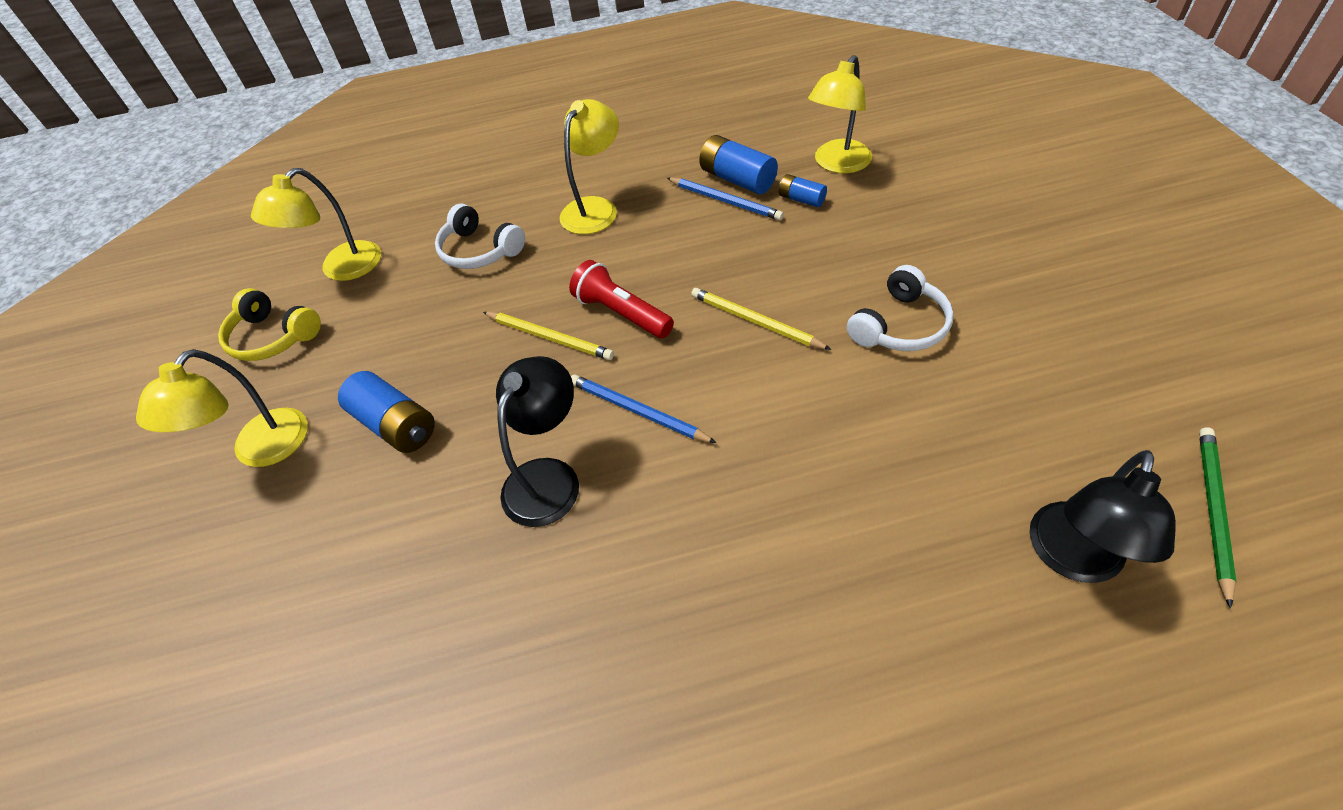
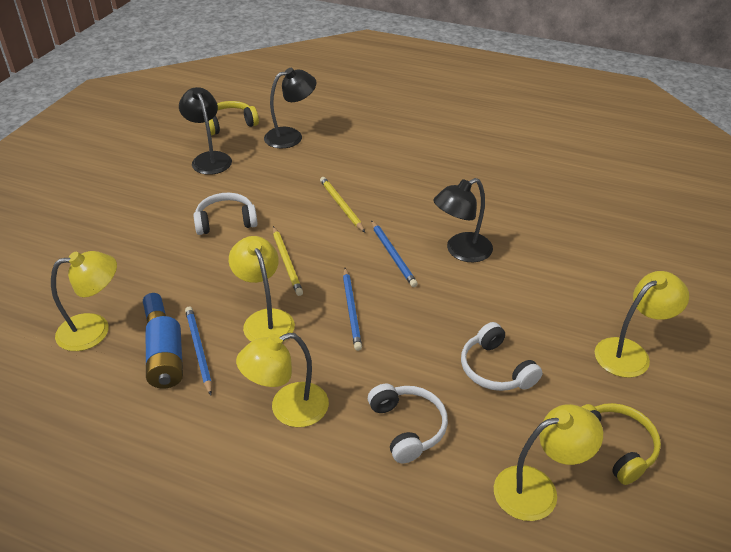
camera: 150 degrees left, 10 degrees down
blue battery [338,371,435,453] -> none
yellow pencil [483,312,614,360] -> yellow pencil moved to [320,177,365,232]
red flashlight [569,260,674,338] -> blue pencil [343,268,362,351]
green pencil [1199,427,1237,608] -> yellow headphones [205,101,259,135]
none -> black lamp [179,87,232,175]
none -> yellow lamp [229,236,295,342]
none -> white headphones [461,322,543,391]

